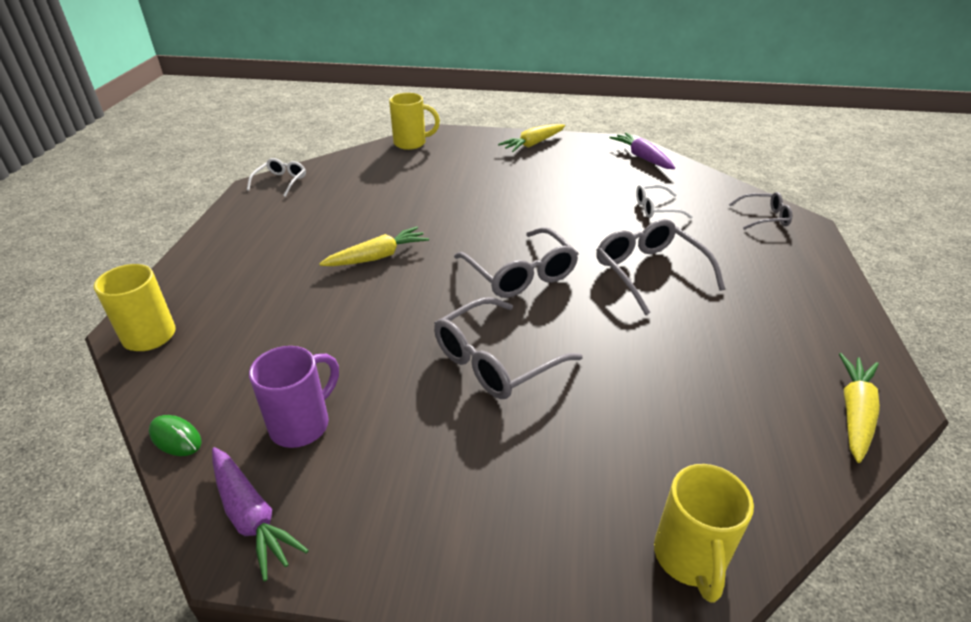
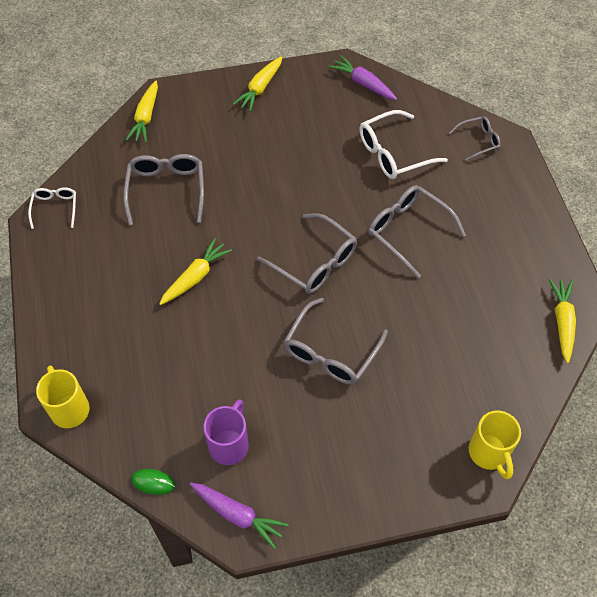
camera: 20 degrees left, 20 degrees up
yellow mug [389,93,440,150] -> yellow carrot [126,81,158,143]
white glasses [636,185,693,218] -> white glasses [359,110,448,179], size x1.72
none -> grey glasses [123,154,204,225]

